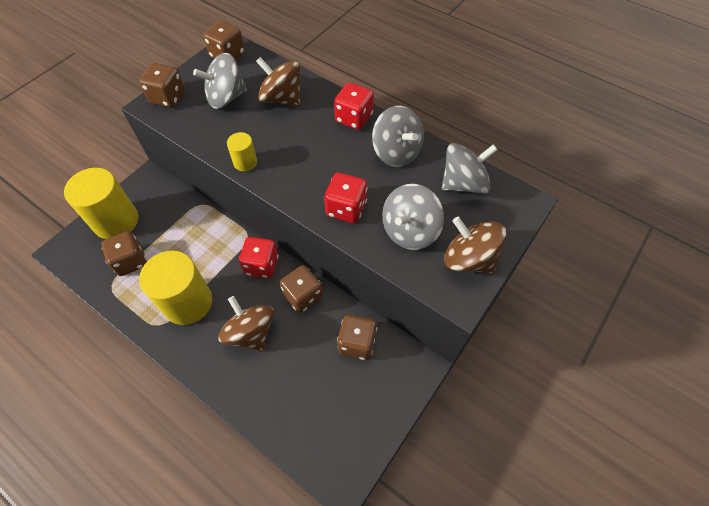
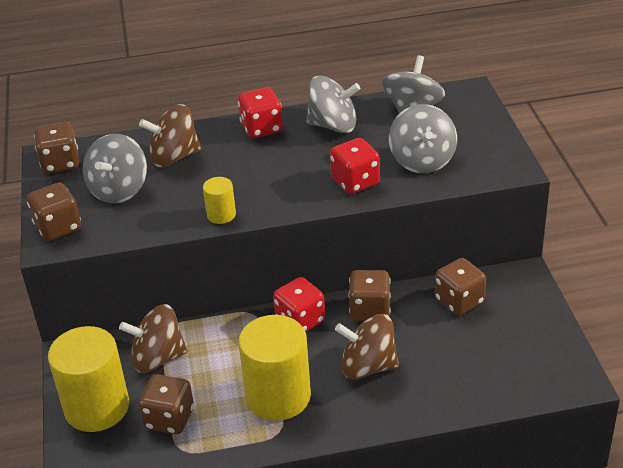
camera: 45 degrees left, 20 degrees down
brown spinning top [444,217,507,274] -> brown spinning top moved to [119,304,188,373]

